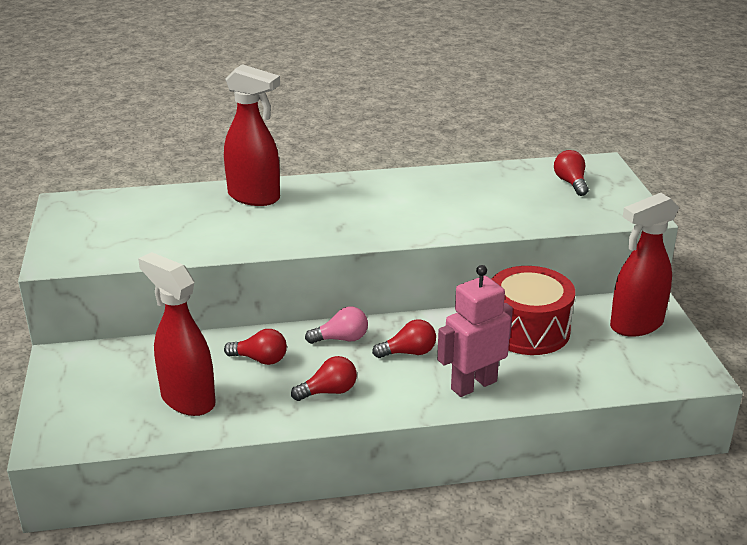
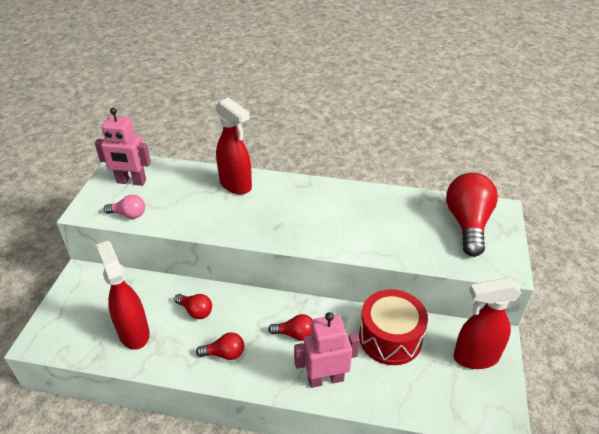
camera: 20 degrees right, 10 degrees up
pink light bulb [305,307,368,344] -> pink light bulb moved to [104,195,145,219]
red light bulb [554,150,589,196] -> red light bulb [446,173,498,257], size x2.02
none -> pink robot [95,108,151,186]

